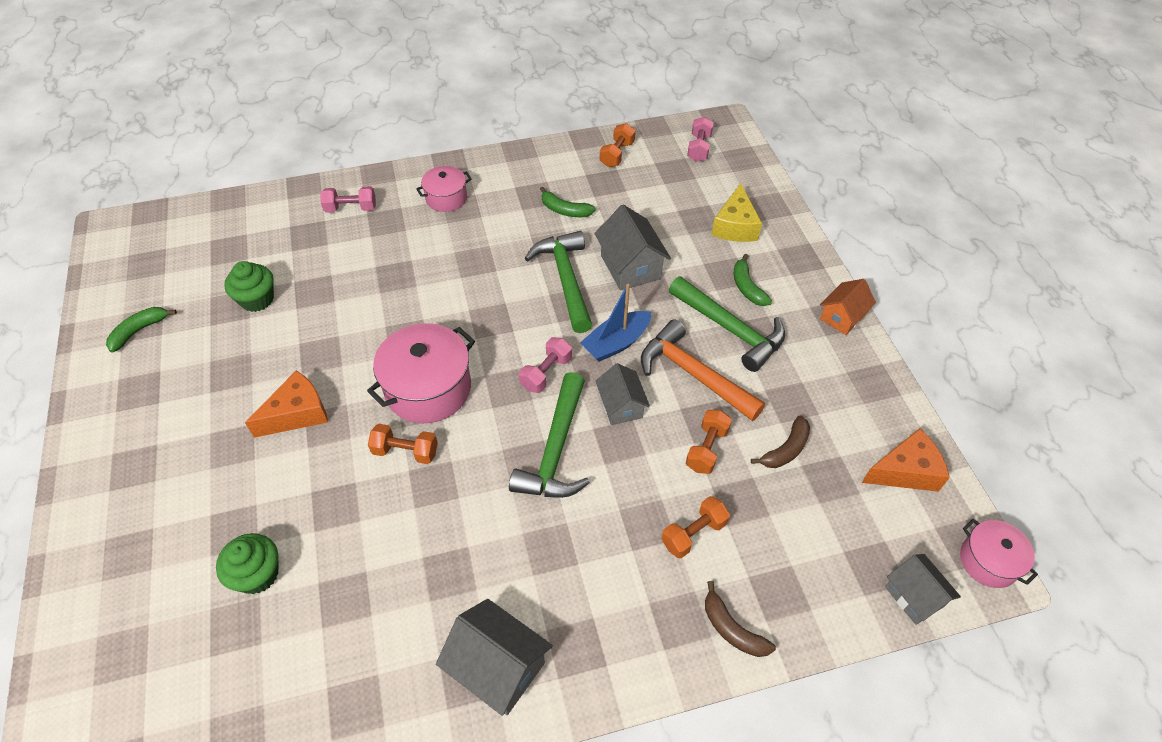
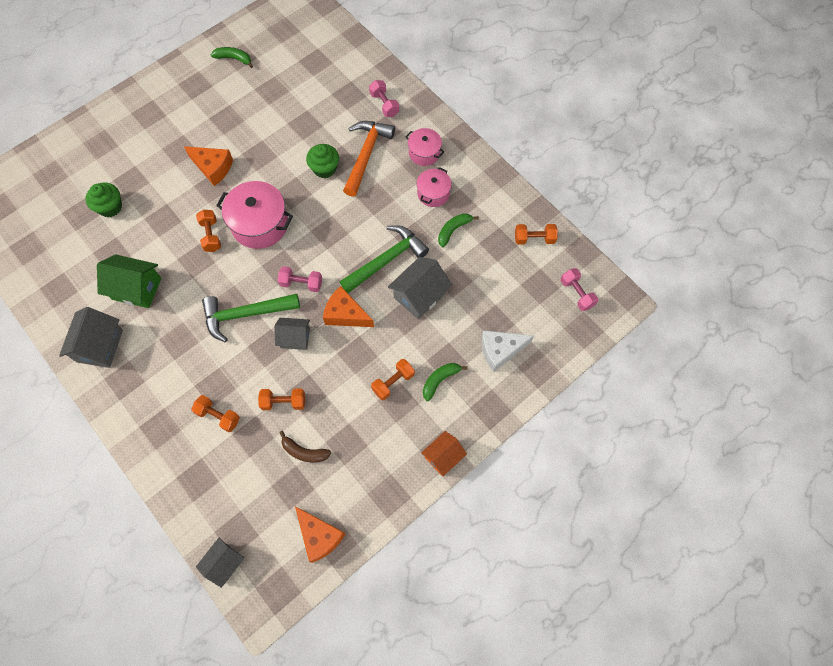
camera: 65 degrees right, 15 degrees up
green cupcake [224,261,274,312] -> green cupcake moved to [306,144,339,178]
green banana [540,187,596,217] -> green banana turned 45 degrees clockwise [438,213,479,247]
blue boat [580,284,651,362] -> orange cheese [323,286,374,327]
grey house [596,363,650,425] -> grey house turned 45 degrees clockwise [274,318,310,350]
orange hammer [641,319,765,421] -> orange hammer moved to [343,121,395,197]
green hammer [669,276,785,372] -> orange dumbbell [371,359,415,400]
pink dumbbell [687,116,714,162] -> pink dumbbell turned 75 degrees clockwise [561,268,598,311]
brown banana [705,581,776,657] -> none
yellow cheese [711,183,762,242] -> white cheese [482,330,534,372]
orange house [820,279,876,335] -> orange house turned 60 degrees counterclockwise [421,431,467,476]
pink pot [960,519,1038,588] -> pink pot moved to [416,167,452,207]
none -> green house [97,254,161,308]

